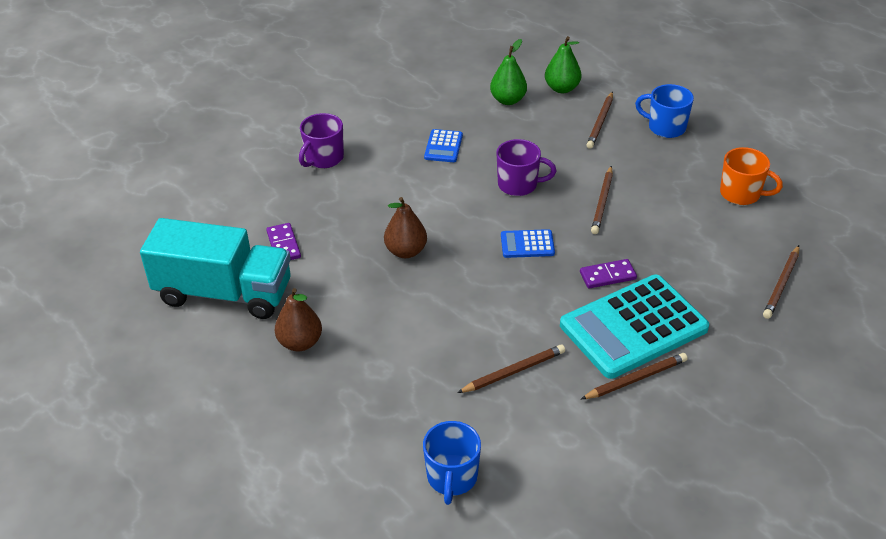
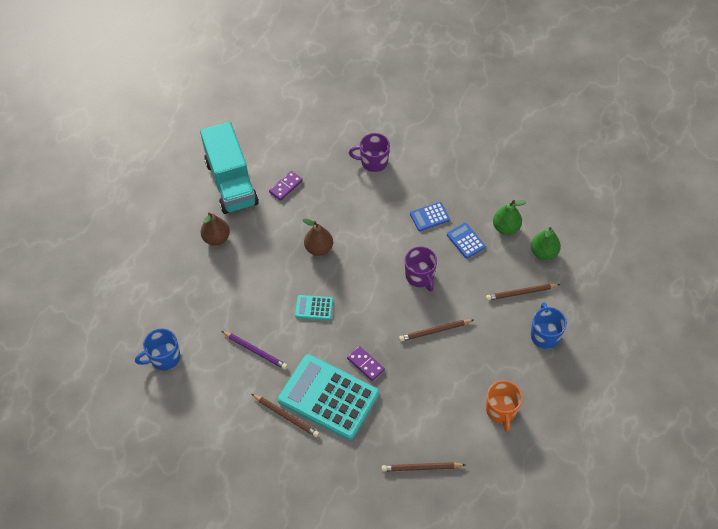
camera: 60 degrees right, 15 degrees up
brown pencil [457,345,565,393] -> purple pencil [222,331,287,369]
blue calculator [501,229,555,258] -> blue calculator moved to [447,223,485,258]
none -> turquoise calculator [295,295,333,320]

